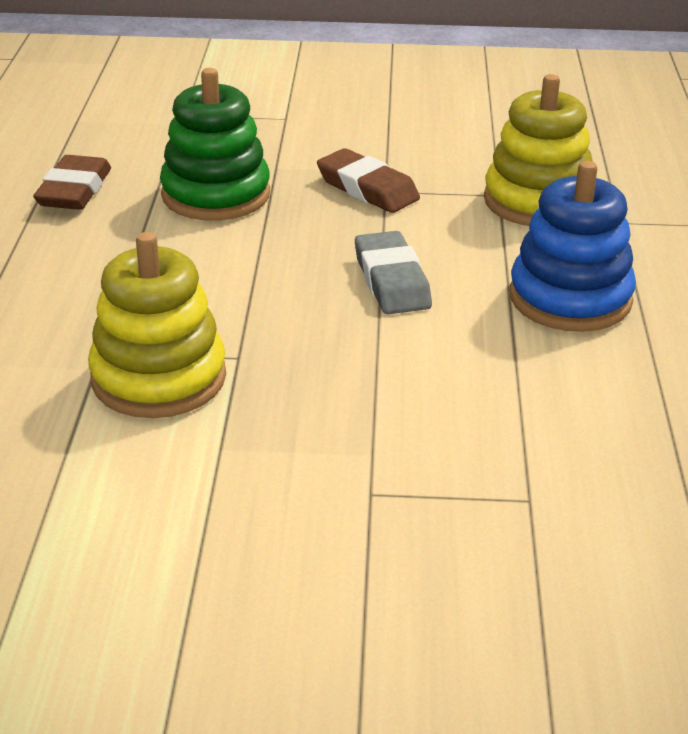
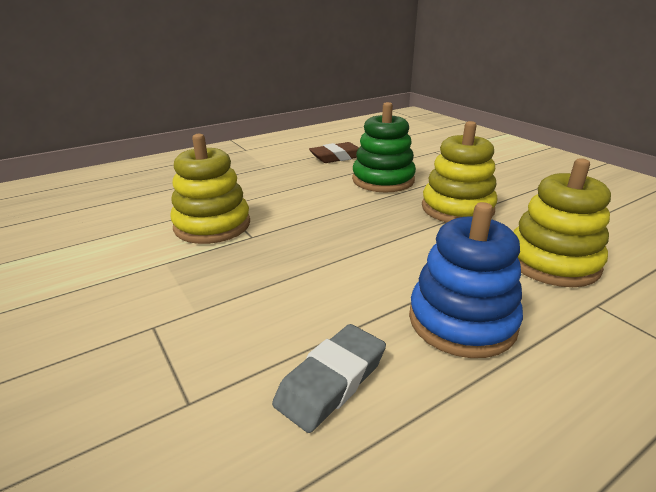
camera: 55 degrees right, 5 degrees down
brown eraser [317,148,420,213] -> yellow stacking toy [422,121,498,222]
grey eraser [355,231,432,314] -> grey eraser moved to [272,324,386,433]

